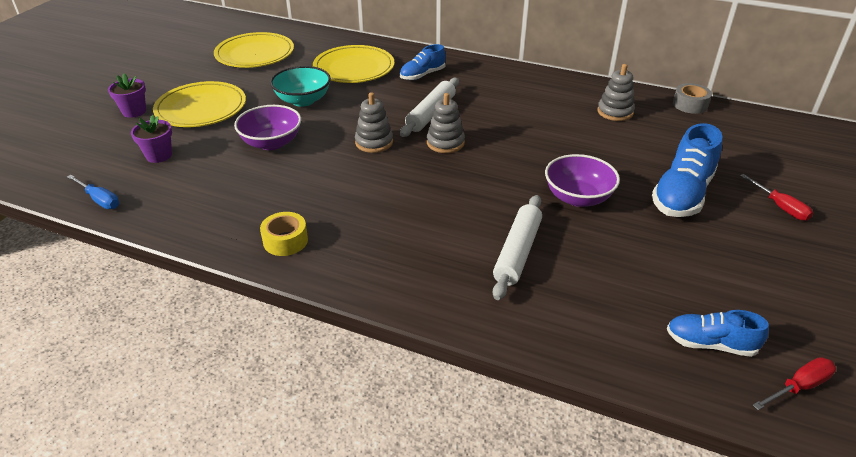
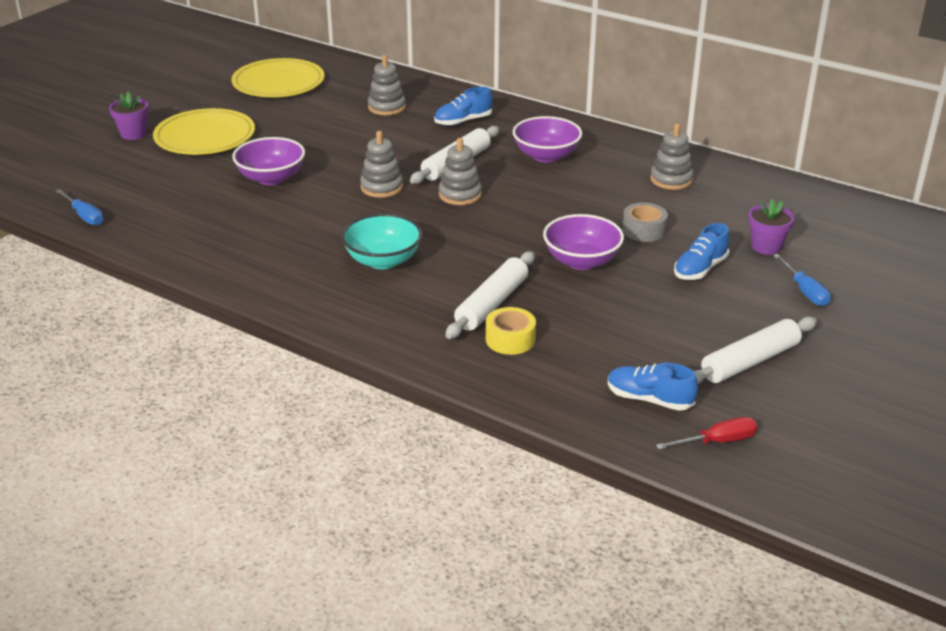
camera: 10 degrees right, 5 degrees down
purple flower pot [131,115,172,163] -> purple flower pot moved to [748,199,794,255]
yellow tape [260,212,308,256] -> yellow tape moved to [486,307,536,355]
turquoise bowl [270,66,331,107] -> turquoise bowl moved to [341,214,422,269]
yellow plate [313,45,394,83] -> grey stacking toy [368,55,406,115]
blue shoe [652,123,723,217] -> blue shoe [674,223,730,280], size x0.60
grey tape [673,83,712,114] -> grey tape moved to [622,202,668,242]
red screwdriver [740,174,813,221] -> blue screwdriver [773,254,831,306]
none -> purple bowl [513,116,582,163]
none -> white rolling pin [694,317,817,384]

